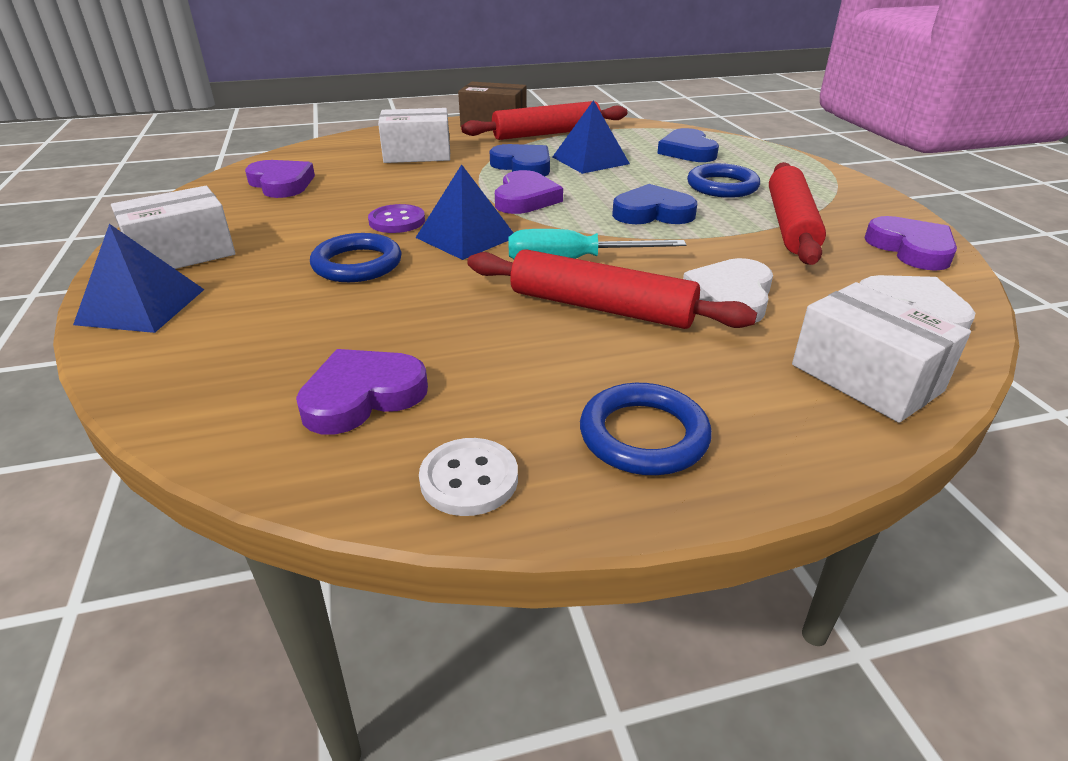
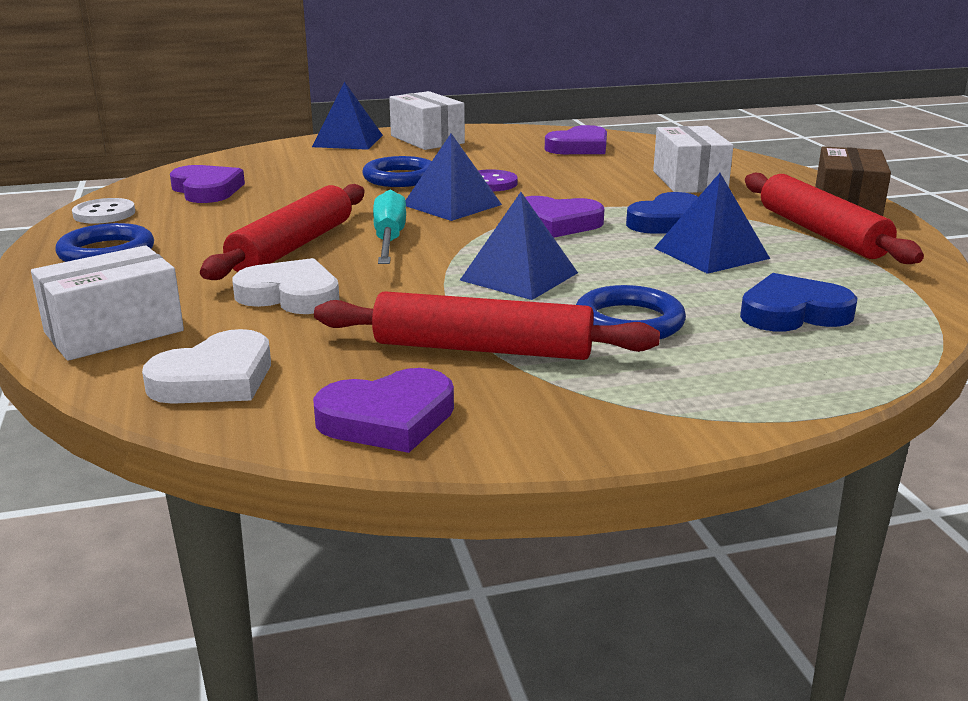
camera: 90 degrees right, 10 degrees down
blue heart [612,184,697,224] -> blue pyramid [460,192,578,300]

